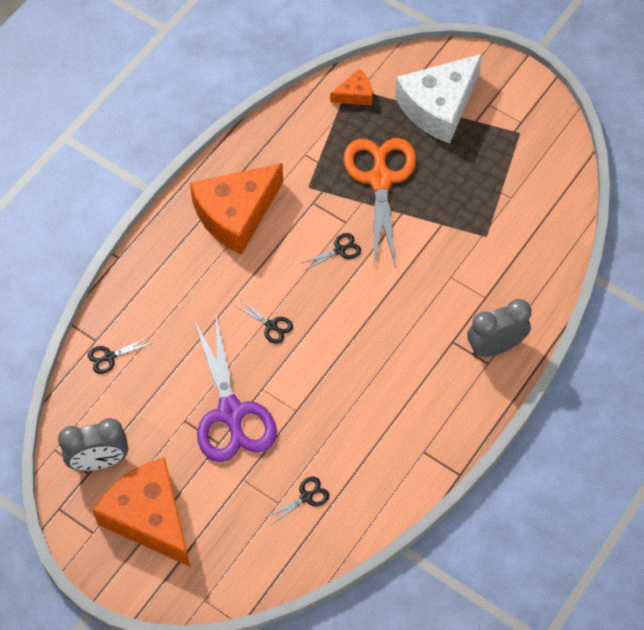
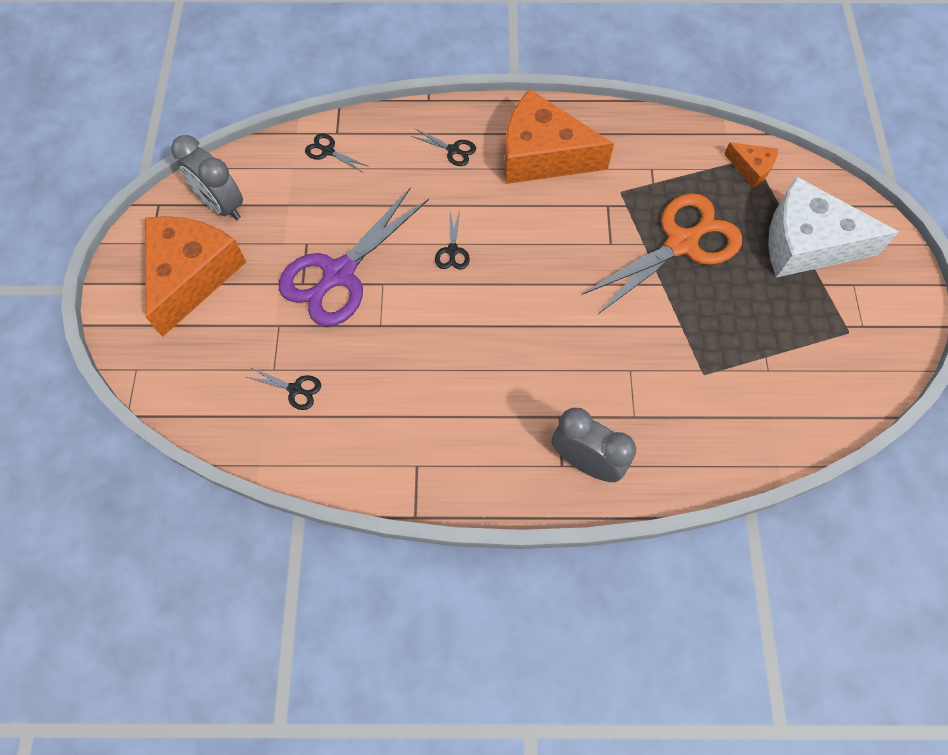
camera: 55 degrees right, 5 degrees up
black scissors [302,233,361,271] -> black scissors moved to [411,129,476,166]

